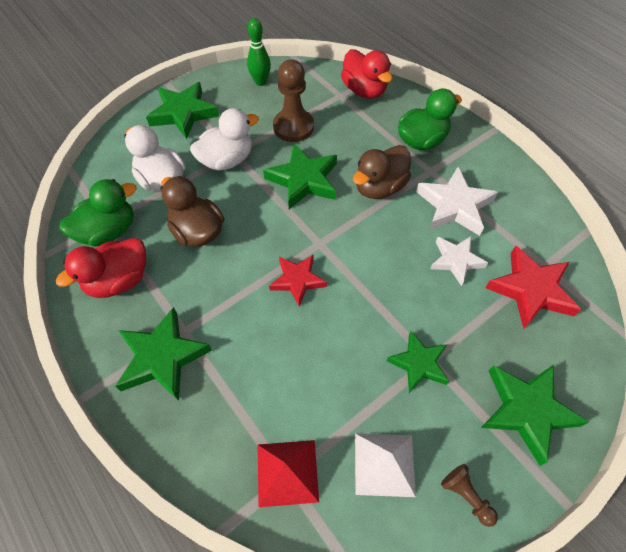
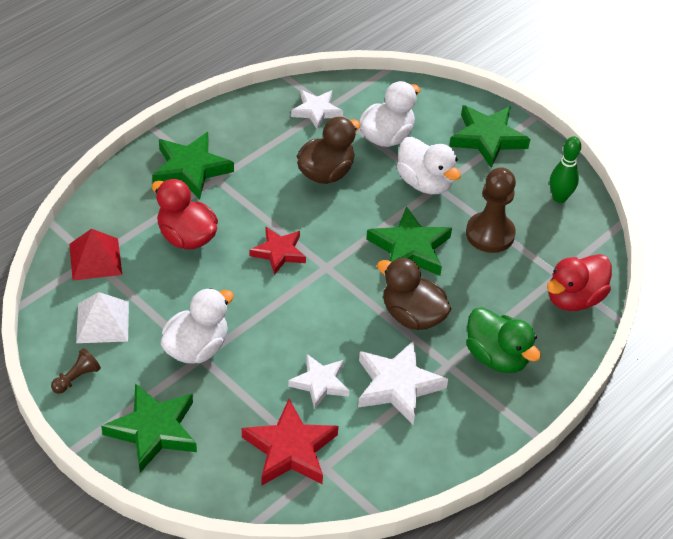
camera: 80 degrees right, 10 degrees down
red duck [56,238,146,298] -> red duck moved to [152,179,218,250]
green duck [60,179,137,247] -> white star [291,90,343,130]
green star [387,331,449,393] -> white duck [161,288,234,364]

